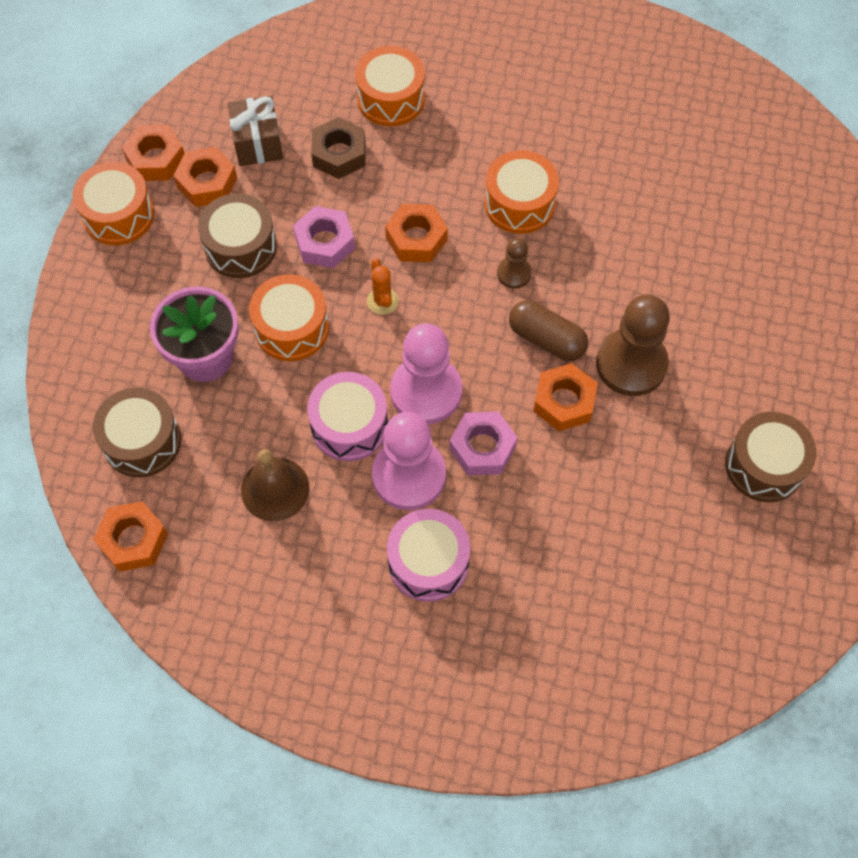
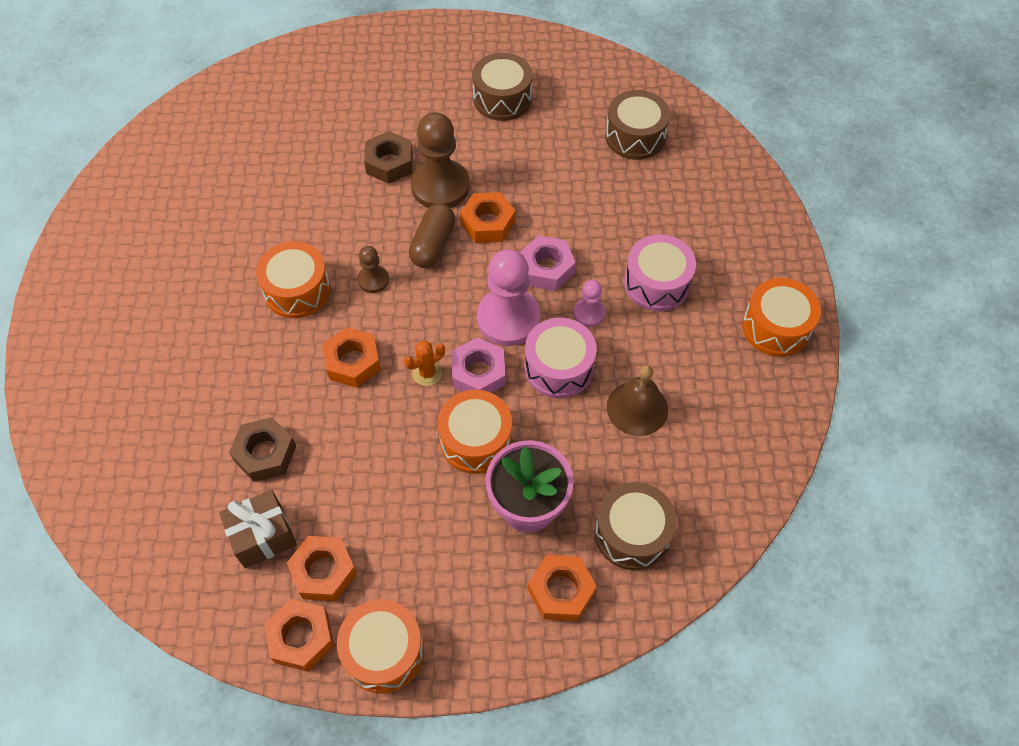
camera: 105 degrees left, 5 degrees down
orange nut [93,501,168,572] -> orange nut moved to [528,555,597,621]
brown drum [198,194,277,278] -> brown drum moved to [605,90,670,160]
pink nut [293,206,355,268] -> pink nut moved to [452,337,505,393]
orange drum [355,46,425,126] -> orange drum moved to [742,278,821,357]
pink pawn [372,412,446,510] -> pink pawn [573,280,605,327], size x0.50
none -> brown nut [364,131,413,184]

